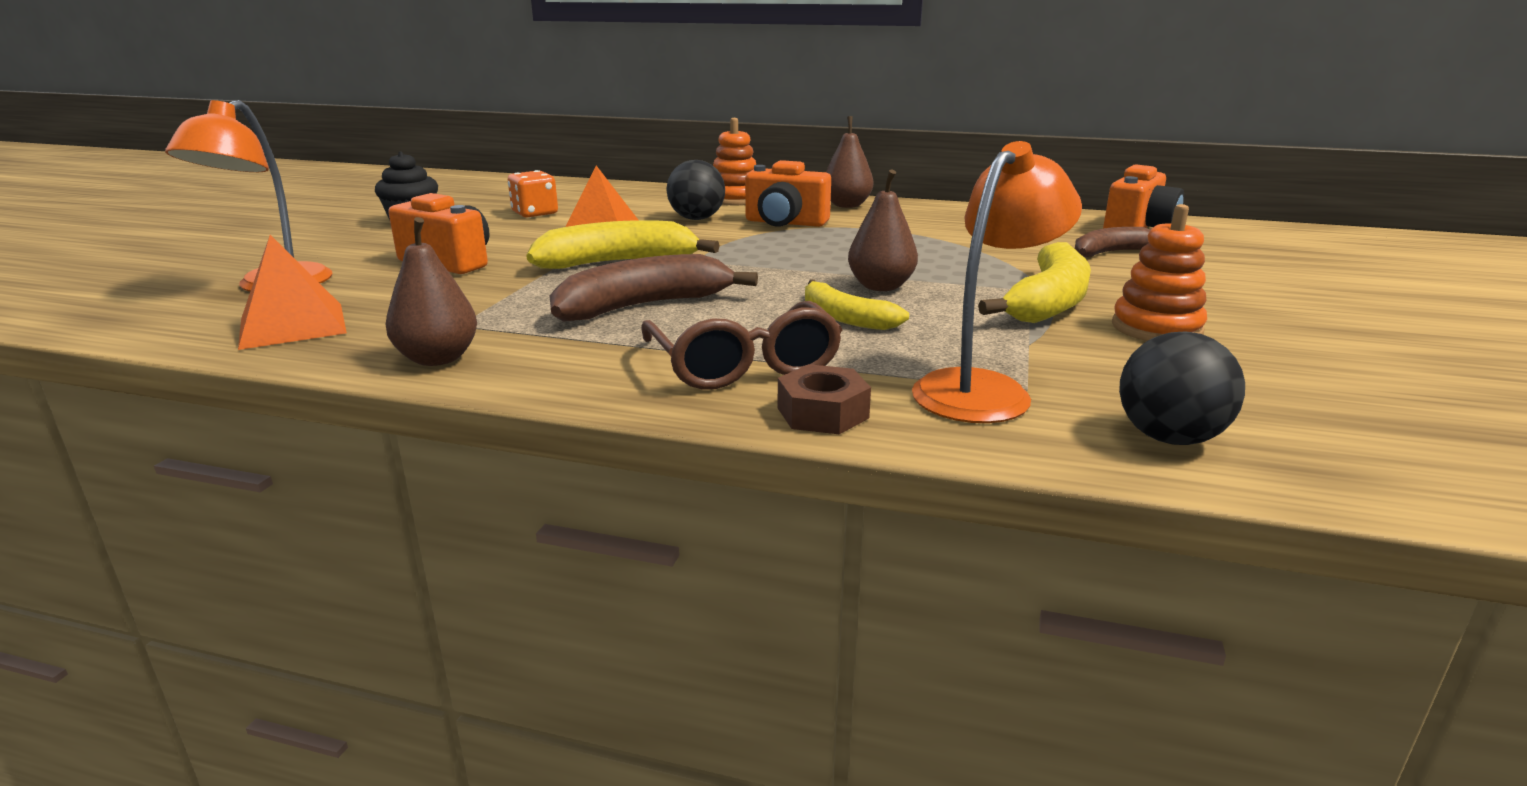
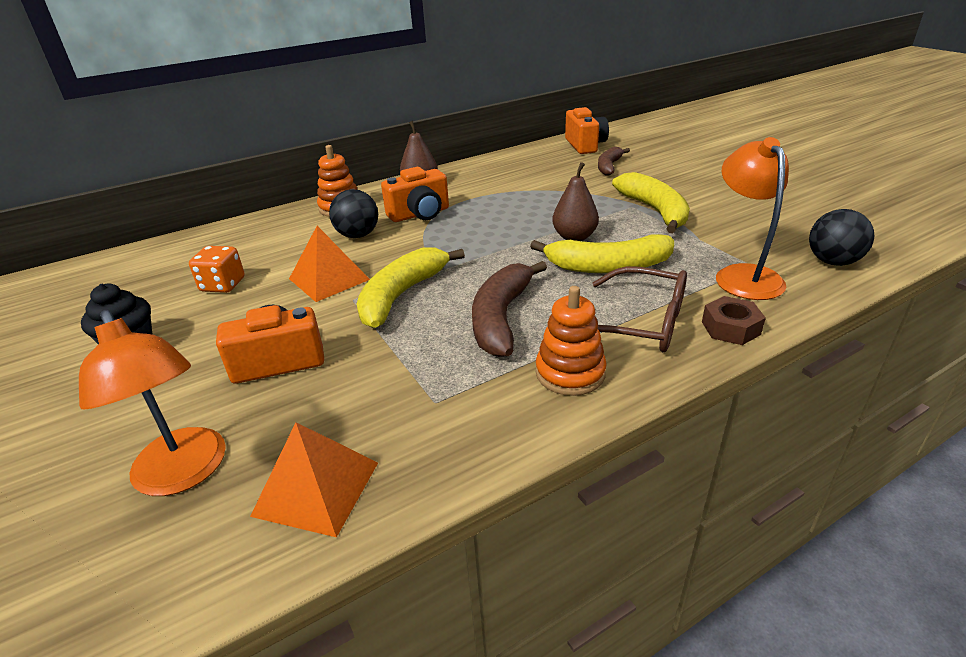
camera: 45 degrees left, 10 degrees up
brown pear [386,217,477,366] -> none
yellow banana [805,279,909,330] -> yellow banana [530,234,674,273], size x1.60
orange stacking toy [1112,204,1207,341] -> orange stacking toy moved to [536,286,607,396]

